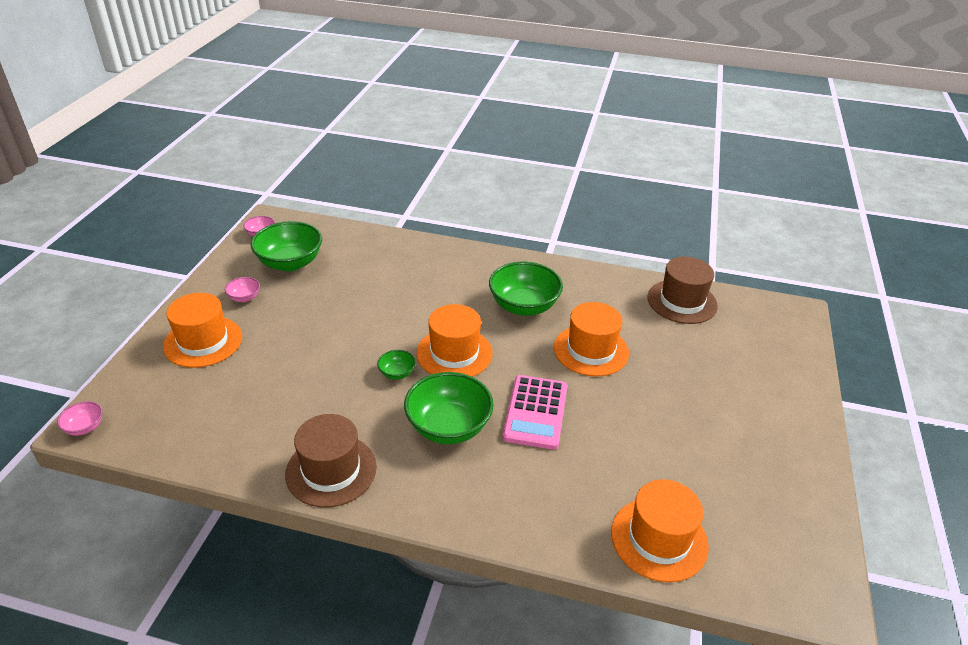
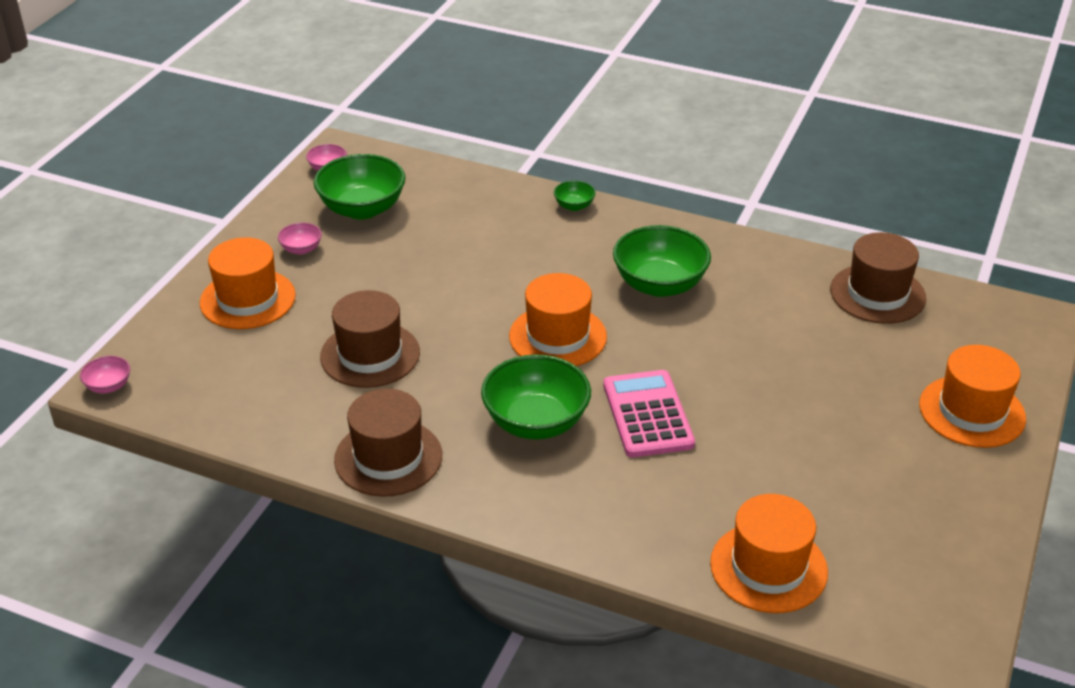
camera: 10 degrees right, 0 degrees up
green bowl [377,350,416,380] -> green bowl moved to [554,181,596,211]
pink calculator [502,375,567,450] -> pink calculator turned 150 degrees clockwise [603,370,695,457]
orange hat [554,302,629,377] -> orange hat moved to [919,345,1026,448]
none -> brown hat [320,290,420,388]

